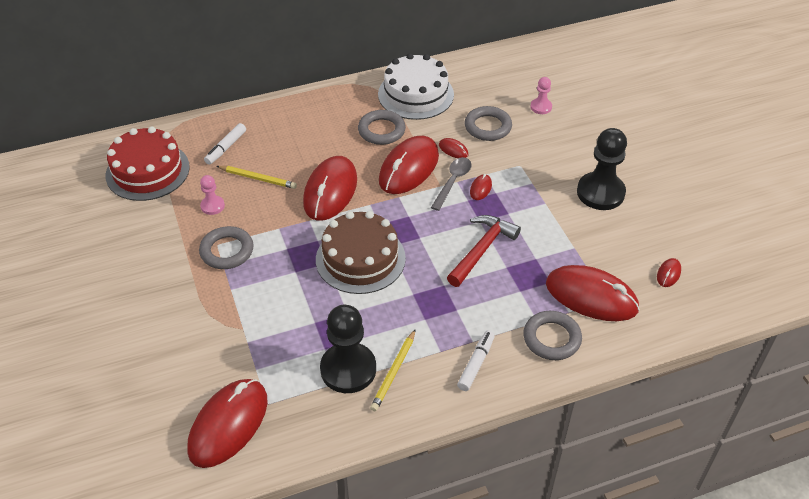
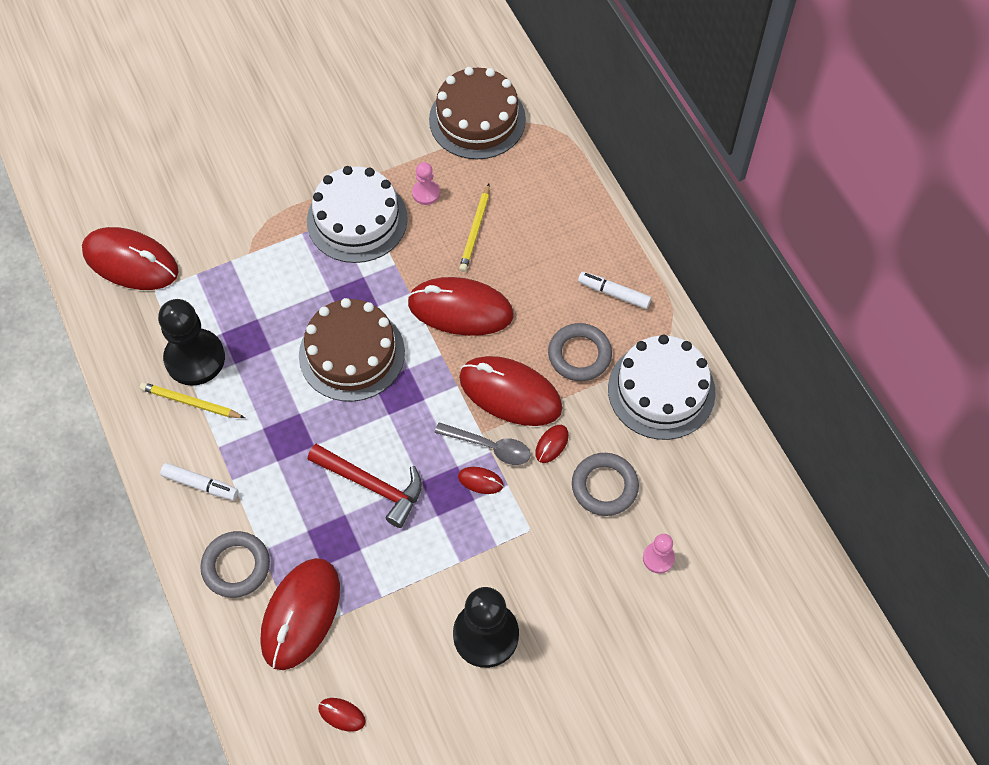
camera: 85 degrees right, 15 degrees up
red cake [106,126,190,201] -> brown cake [429,67,526,159]
grey ring [199,226,253,269] -> white cake [307,166,408,263]
white marker [204,123,246,165] -> white marker moved to [578,272,651,309]

